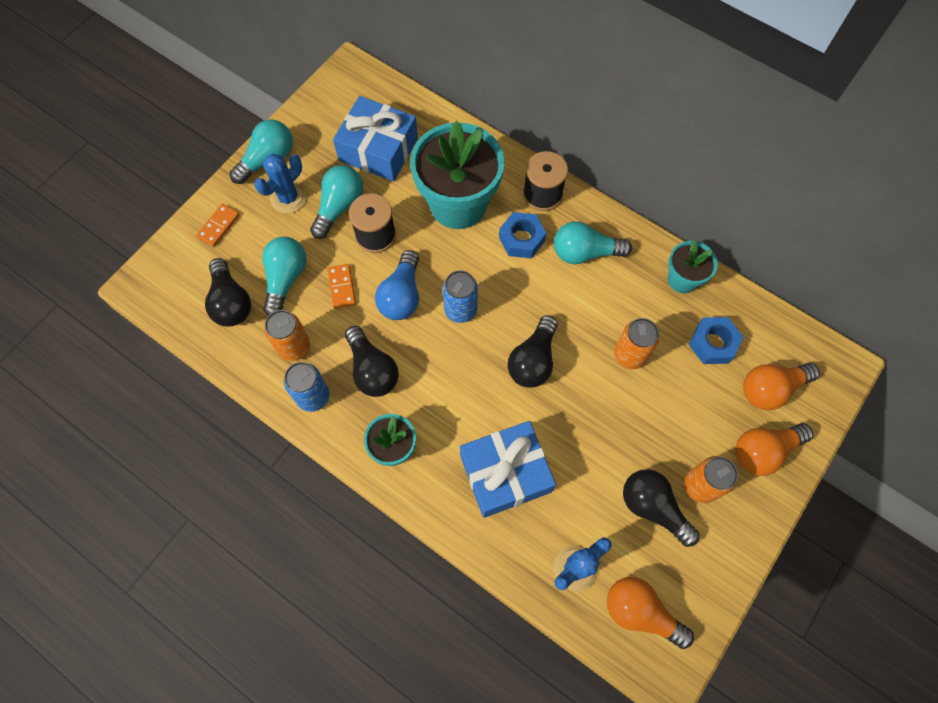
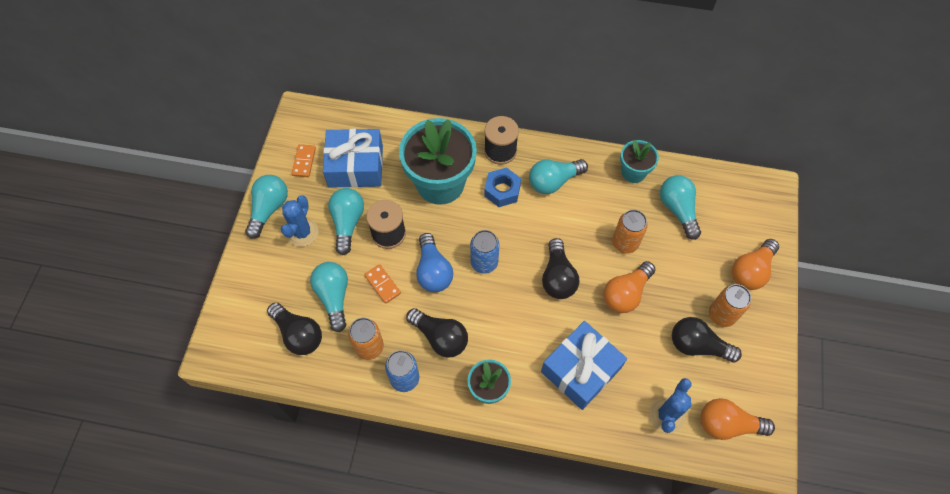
camera: 25 degrees left, 5 degrees down
orange domino [196,204,240,247] -> orange domino moved to [291,144,316,177]
blue nut [689,317,743,364] -> turquoise light bulb [660,175,701,240]
orange light bulb [743,363,820,410] -> orange light bulb moved to [604,261,656,313]

